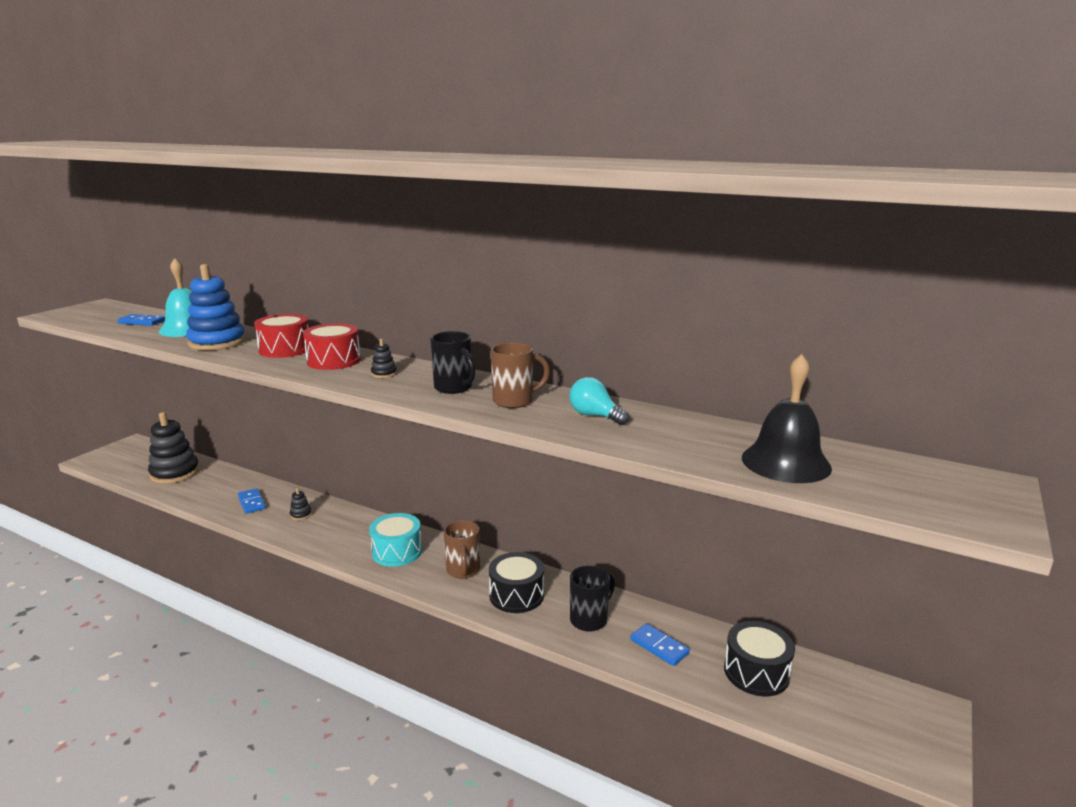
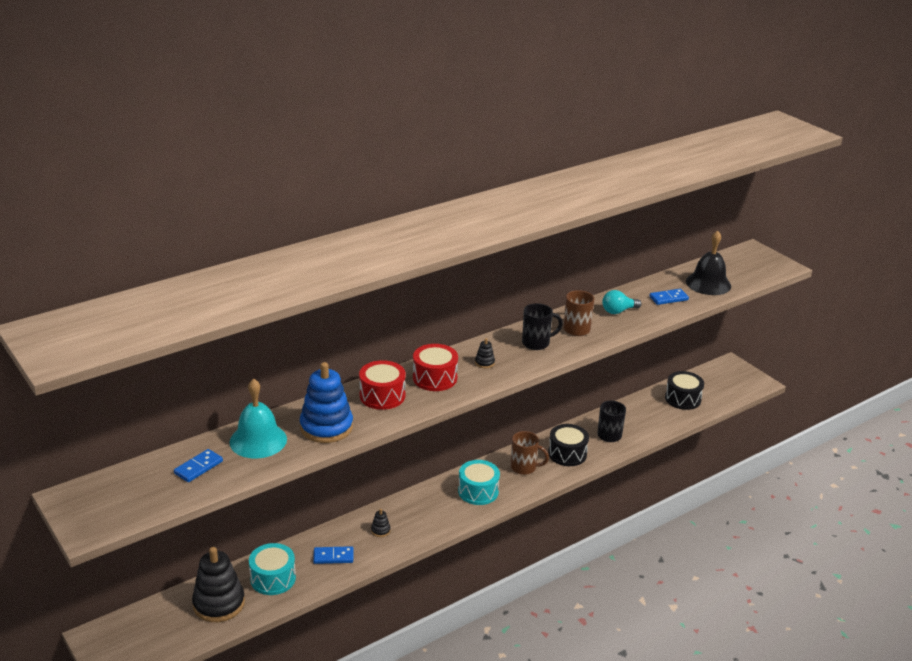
camera: 65 degrees left, 10 degrees up
blue domino [630,623,690,666] -> blue domino moved to [649,289,689,305]
none -> turquoise drum [249,543,296,595]

